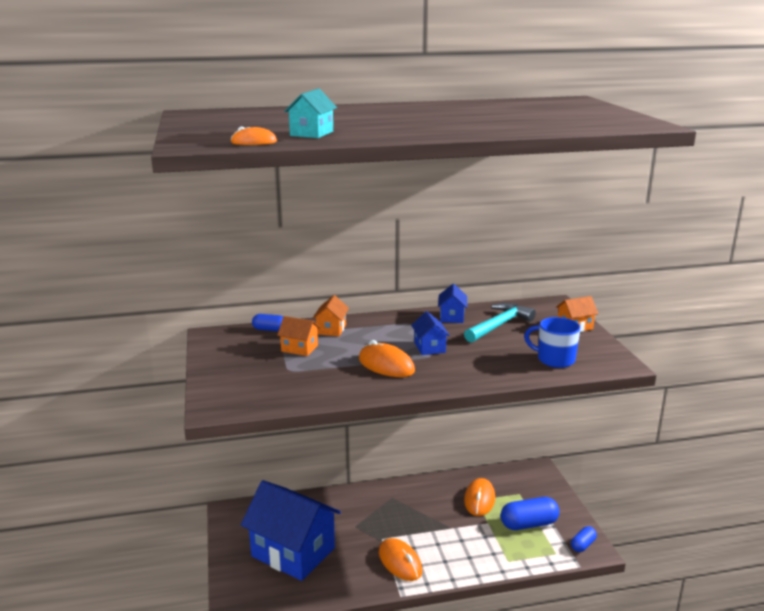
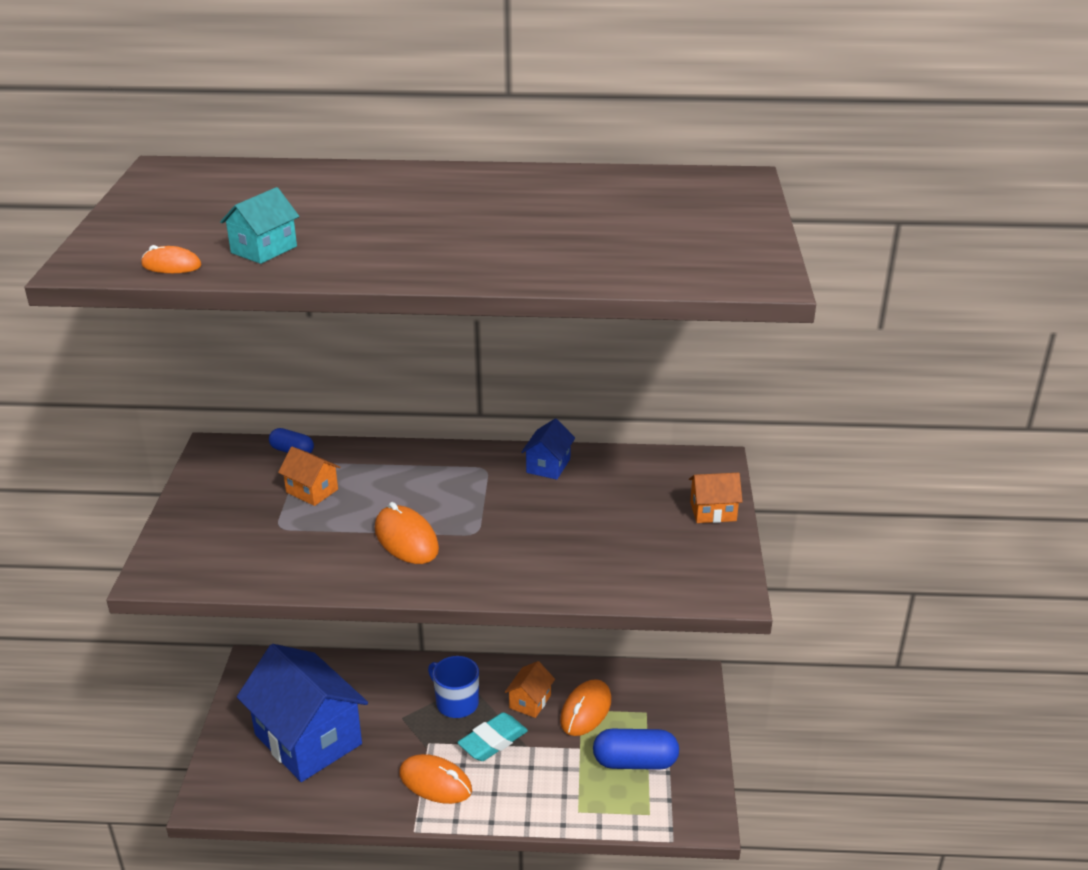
camera: 15 degrees right, 10 degrees up
orange house [313,295,349,336] -> orange house moved to [505,661,555,718]
orange mouse [379,538,422,581] -> orange mouse turned 45 degrees counterclockwise [399,754,472,804]
blue house [411,311,450,355] -> none
turquoise hammer [464,303,536,343] -> none
blue mug [524,317,581,368] -> blue mug moved to [428,656,479,718]
blue capsule [571,526,597,552] -> none
none -> turquoise eraser [457,712,528,761]

